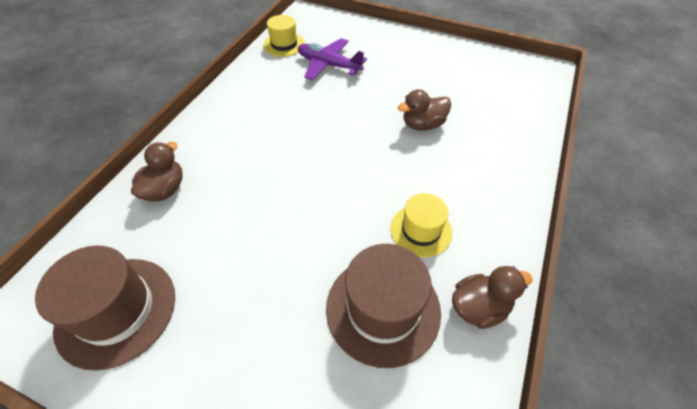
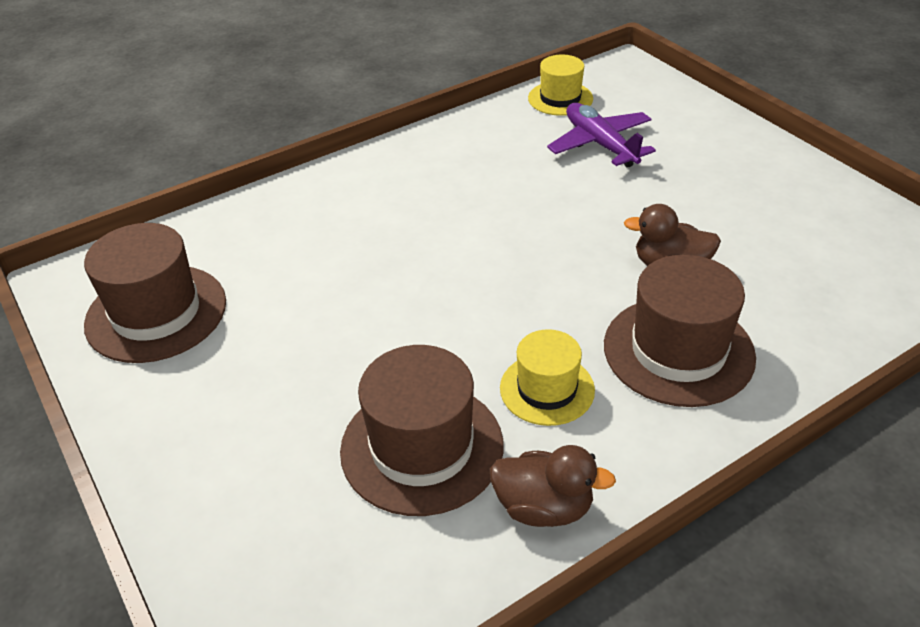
camera: 35 degrees right, 10 degrees down
brown duck [131,142,182,202] -> none
none -> brown hat [604,255,756,407]

